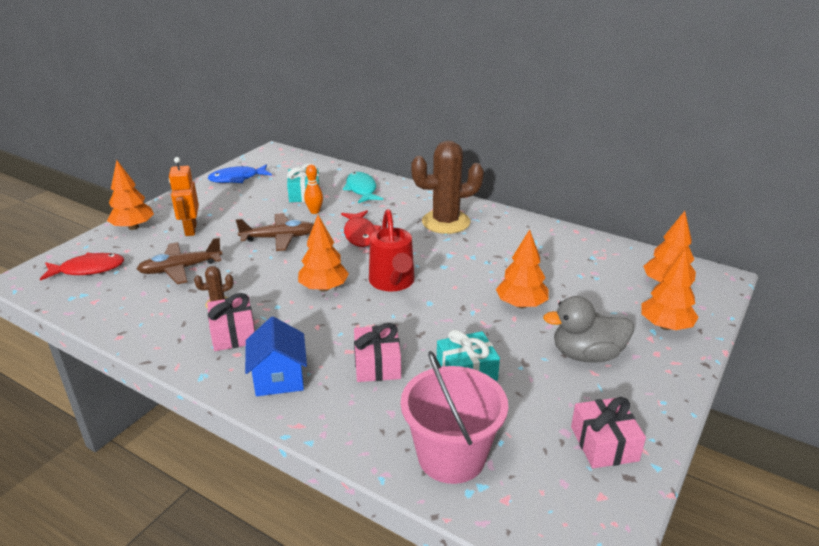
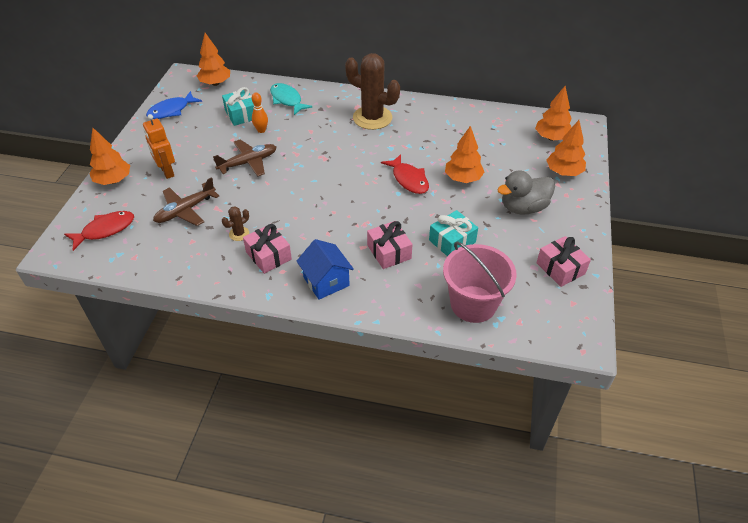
camera: 20 degrees left, 15 degrees up
orange tree [298,215,349,292] -> orange tree moved to [197,33,230,86]
red fish [341,210,382,247] -> red fish moved to [381,154,429,194]
red watering can [369,209,415,291] -> none
brown cactus [411,140,484,234] -> brown cactus turned 60 degrees clockwise [345,53,400,130]

